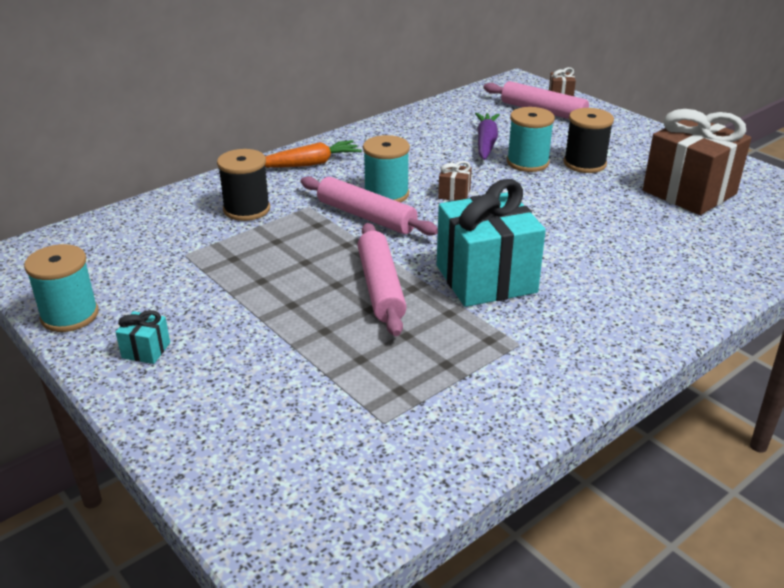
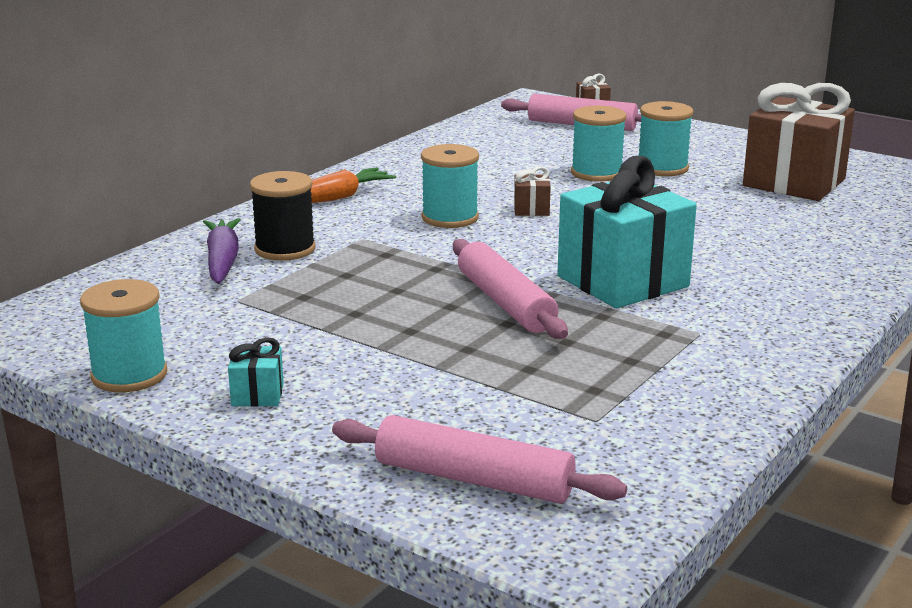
camera: 15 degrees left, 10 degrees down
pink rolling pin [301,176,438,236] -> pink rolling pin moved to [332,415,627,504]
purple carrot [475,113,500,160] -> purple carrot moved to [203,218,241,284]
black spool [564,108,614,173] -> turquoise spool [639,101,694,176]

